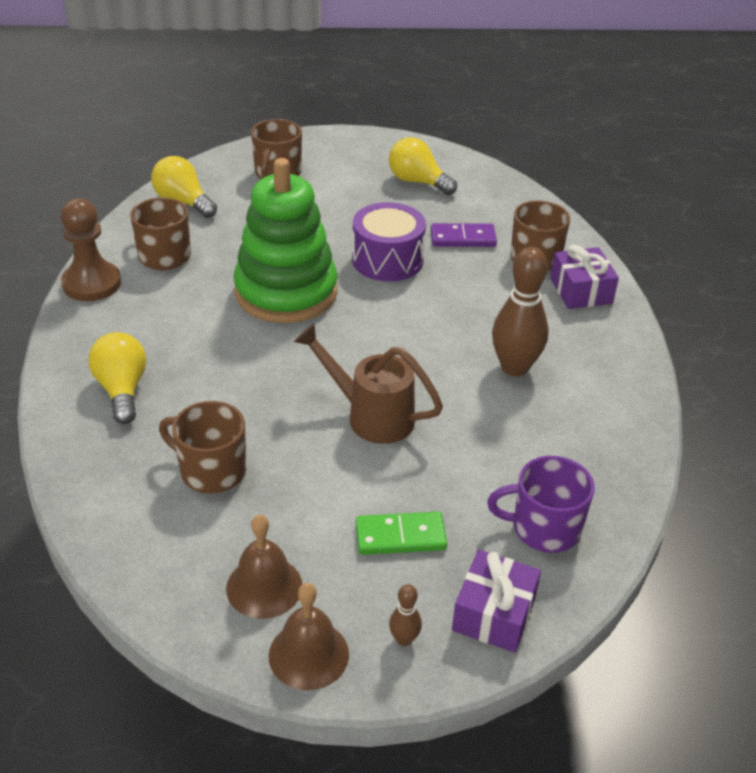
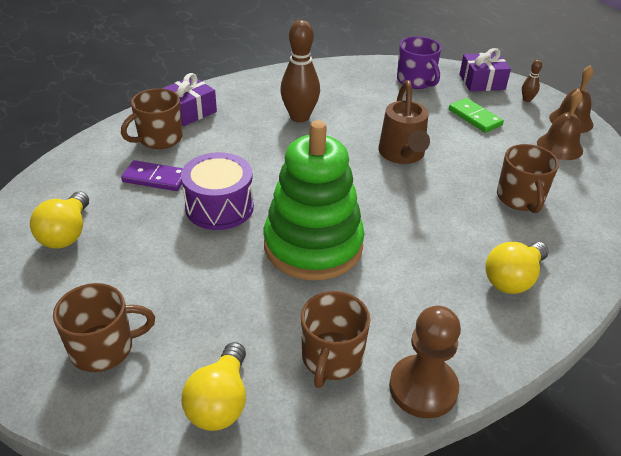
camera: 120 degrees left, 0 degrees up
purple domino [431,223,497,247] -> purple domino turned 45 degrees counterclockwise [121,160,183,191]

